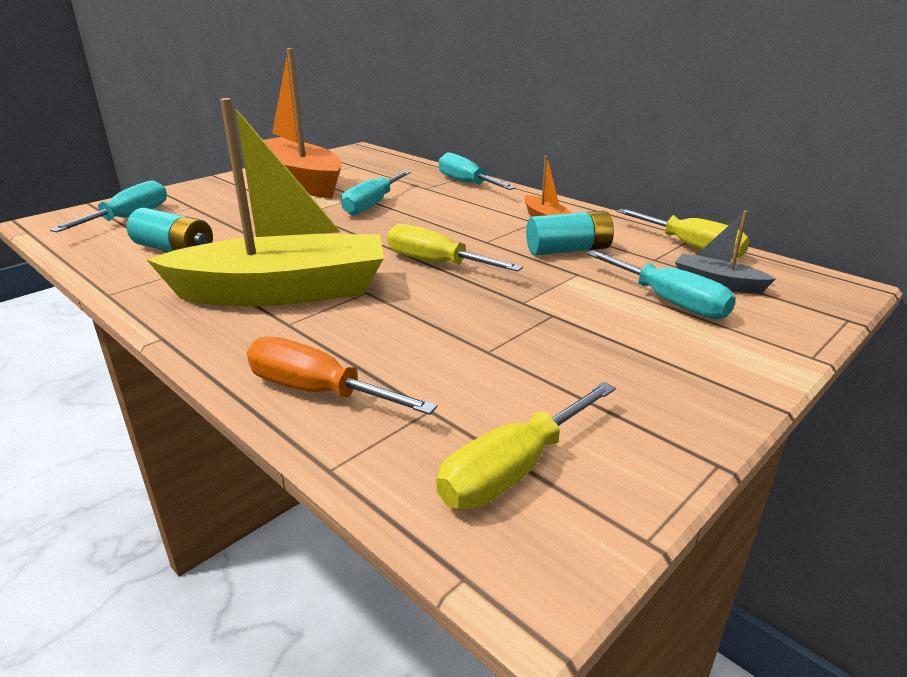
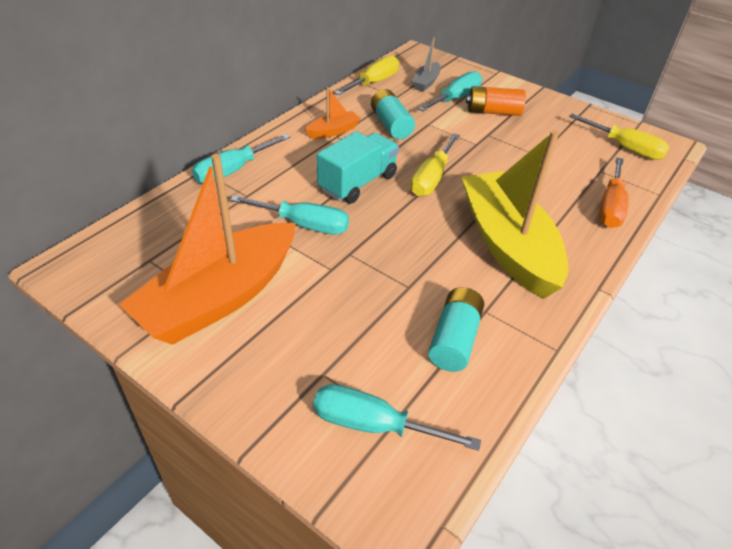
camera: 100 degrees left, 15 degrees up
none -> turquoise truck [317,131,399,204]
none -> orange battery [466,86,526,116]

